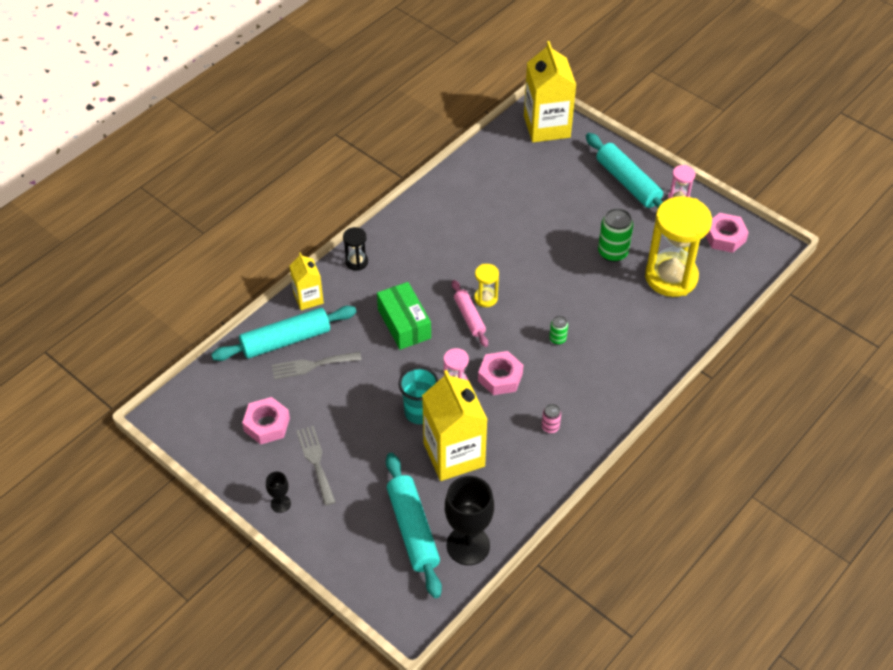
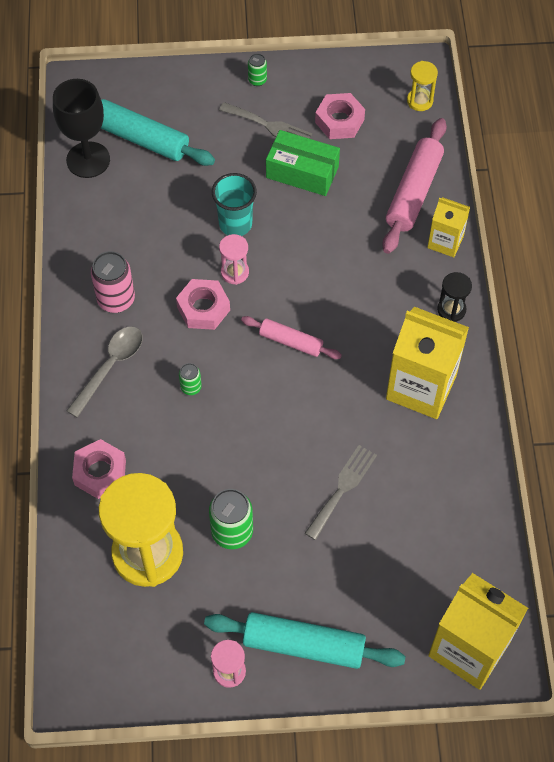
camera: 135 degrees right, 10 degrees up
turquoise rolling pin [211,306,357,361] -> pink rolling pin [382,118,447,254]
black goblet [266,471,291,513] -> green can [248,53,267,86]
grey fork [272,352,362,379] -> grey fork moved to [305,445,377,540]
green box [377,282,431,350] -> green box moved to [266,130,340,196]
yellow carton [422,370,488,481] -> yellow carton moved to [386,307,469,419]
yellow hourglass [474,264,499,307] -> yellow hourglass moved to [407,61,438,111]
pink can [542,404,561,433] -> pink can [91,251,135,313], size x1.88
pink nut [706,213,749,253] -> pink nut moved to [72,439,126,499]
none -> grey spoon [67,327,143,418]

